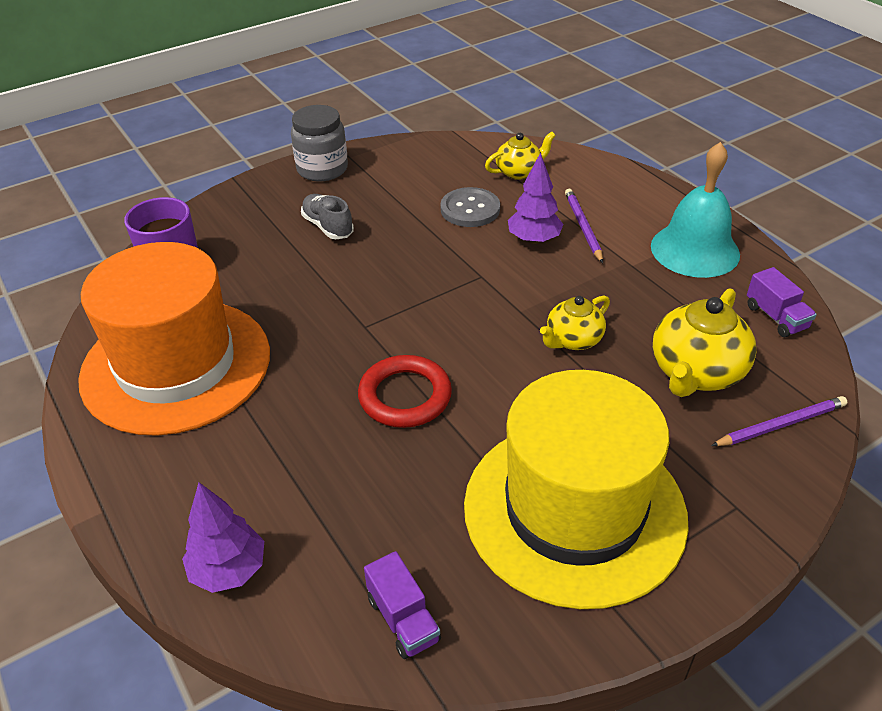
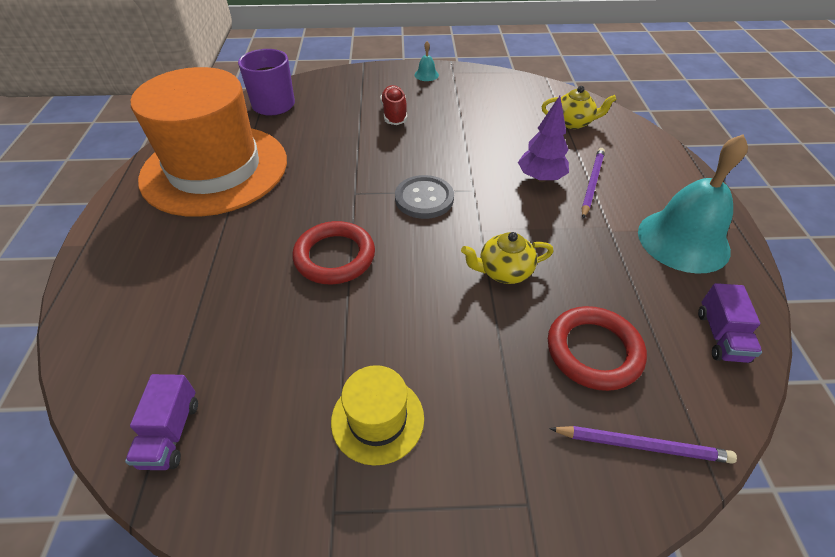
camera: 30 degrees right, 5 degrees up
purple tree [182,482,264,593] -> none
grey jar [291,105,348,182] -> turquoise bell [415,41,439,81]
grey shoe [301,194,354,239] -> red shoe [380,85,407,125]
grey button [440,187,500,227] -> grey button moved to [395,175,454,219]
yellow hat [464,370,689,609] -> yellow hat [331,365,424,466], size x0.42
yellow teapot [653,288,756,397] -> red ring [548,306,647,391]

